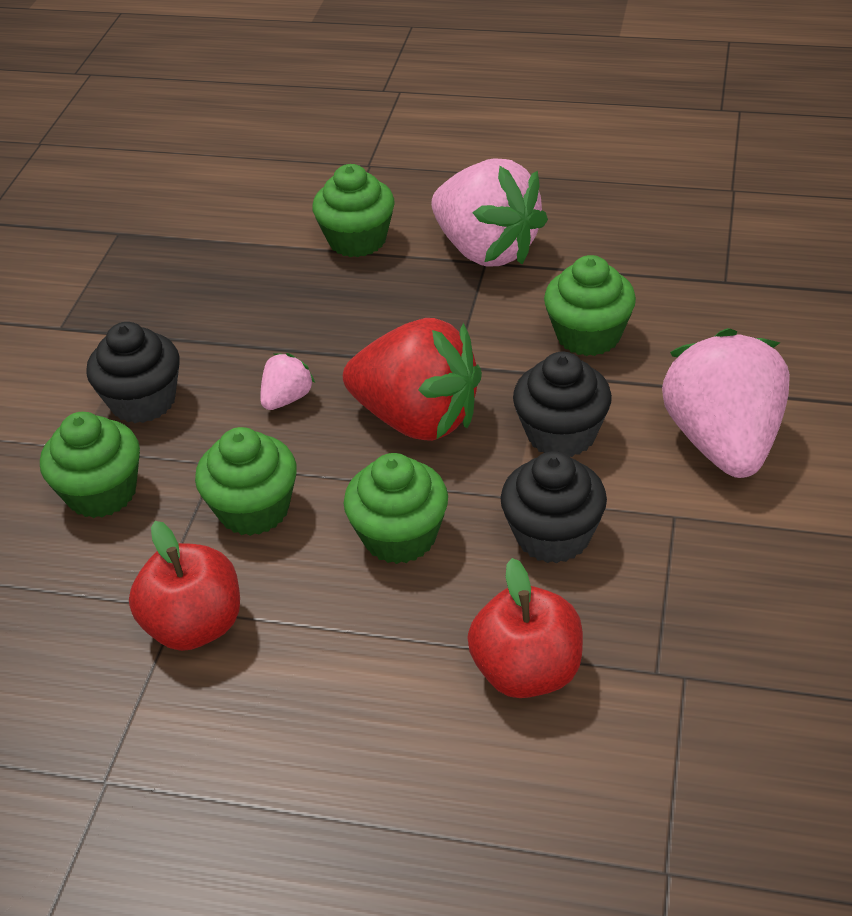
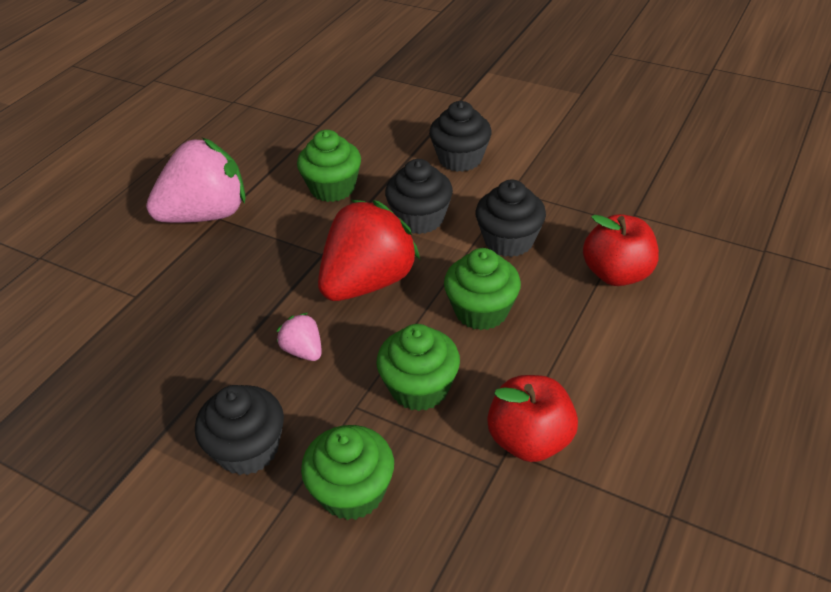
camera: 75 degrees left, 0 degrees up
green cupcake [312,164,395,257] -> none
pink strawberry [662,328,790,478] -> black cupcake [429,101,492,172]

